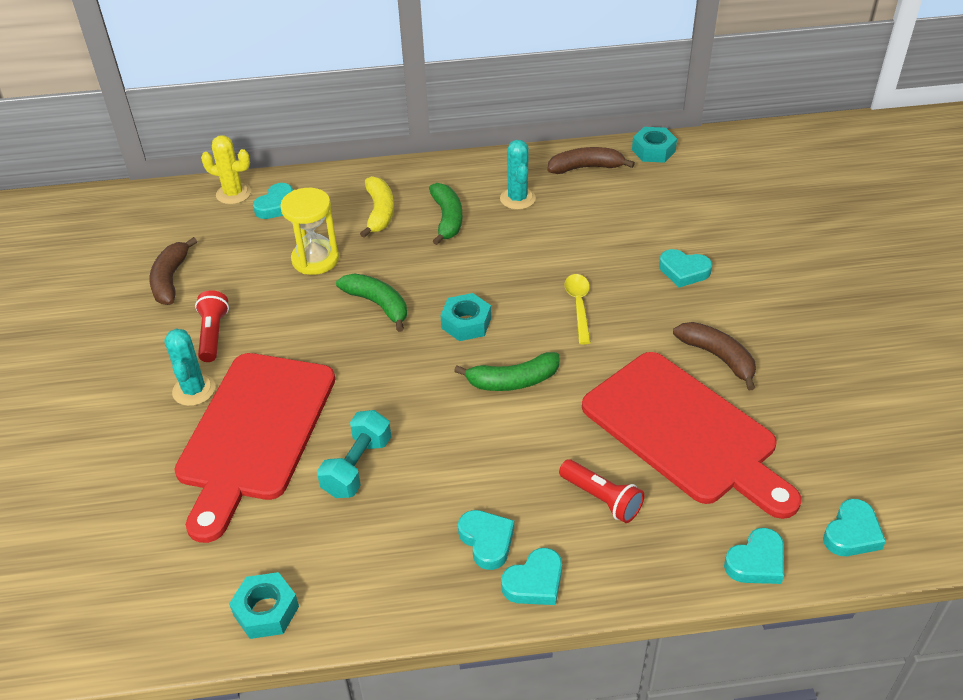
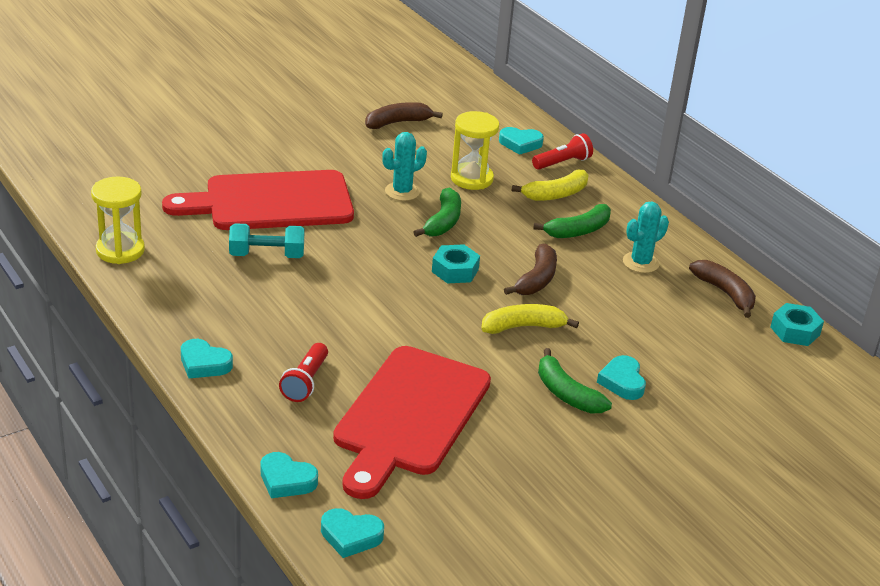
camera: 60 degrees right, 10 degrees down
turquoise cactus [164,328,216,406] -> turquoise cactus moved to [382,132,427,201]
red flashlight [195,290,229,362] -> red flashlight moved to [532,133,593,170]
yellow cactus [201,135,251,204] -> none
turquoise nut [229,572,299,639] -> yellow hourglass [91,176,145,264]
green banana [454,352,559,391] -> green banana moved to [538,348,612,413]
turquoise heart [458,510,514,570] -> none
yellow spoon [565,274,591,344] -> yellow banana [482,304,579,334]
brown banana [673,322,756,390] -> brown banana moved to [504,243,557,295]

